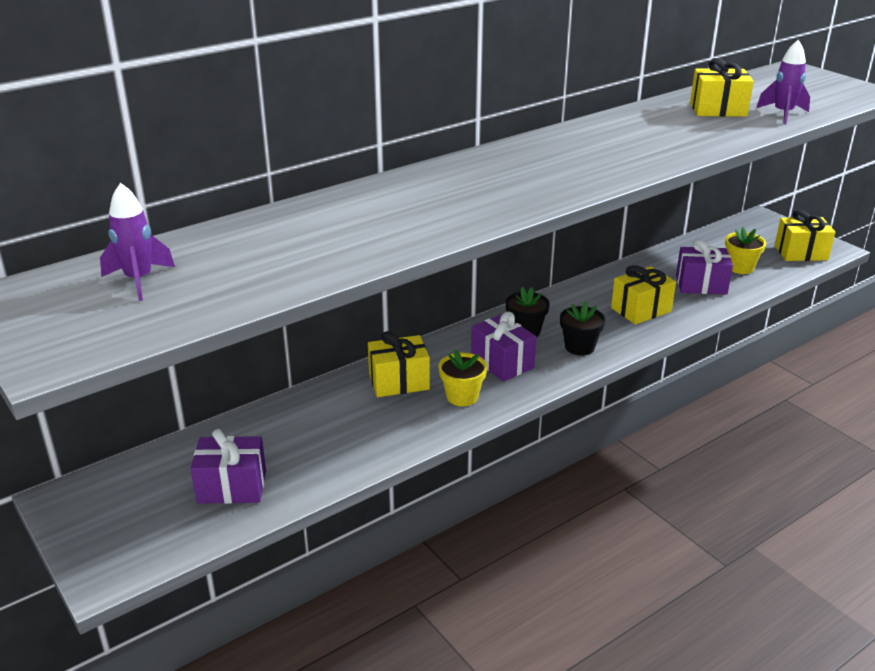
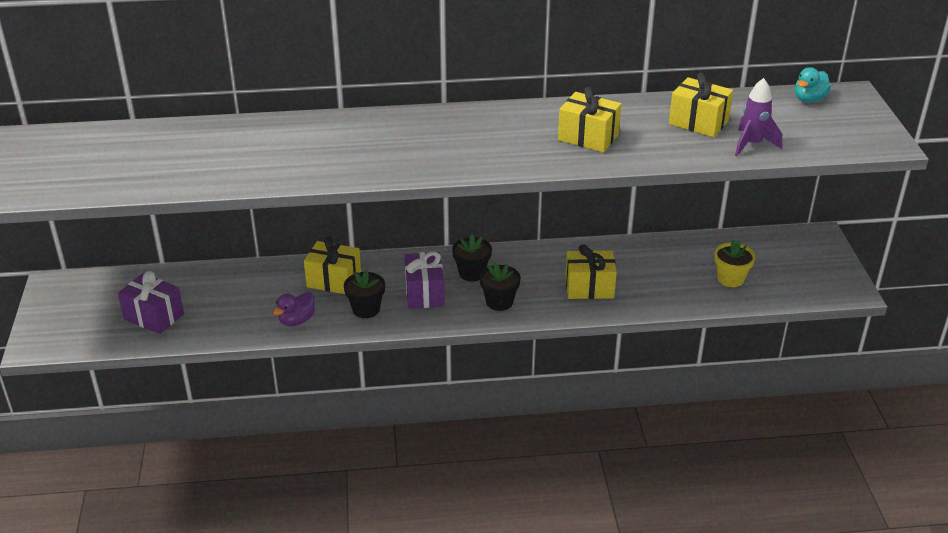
camera: 30 degrees right, 5 degrees up
purple rocket [100,183,175,301] -> none
yellow flower pot [439,350,487,406] -> black flower pot [344,270,385,318]
purple gift [676,239,733,295] -> none
yellow gift [775,210,835,261] -> yellow gift moved to [558,87,621,152]
none -> purple duck [273,292,315,326]
none -> turquoise duck [795,67,831,103]

